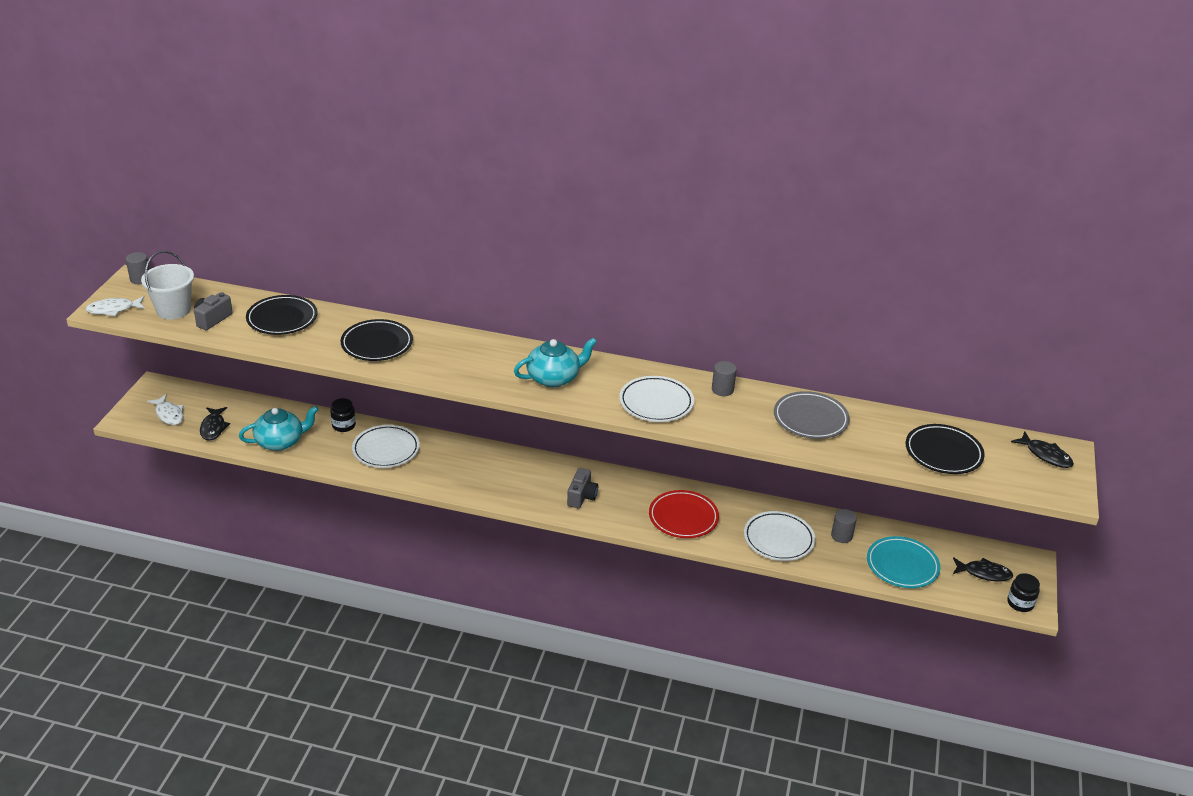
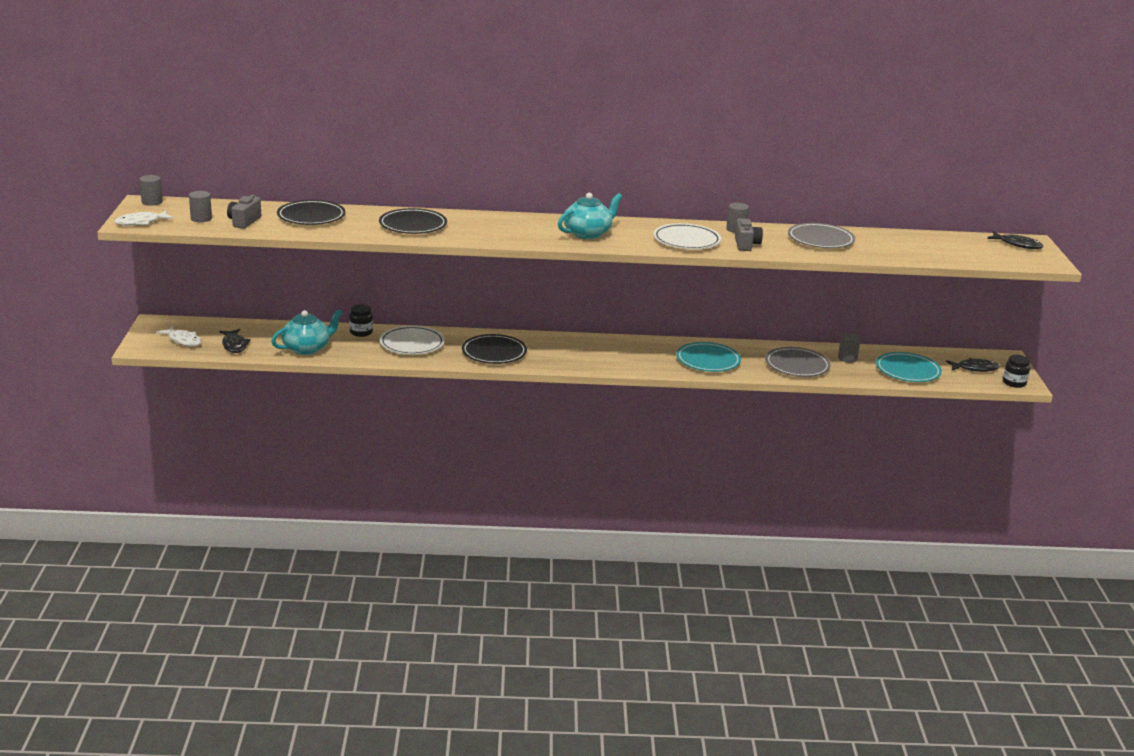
camera: 15 degrees left, 10 degrees down
white bucket [141,251,194,319] -> grey cylinder [189,191,212,222]
grey camera [567,468,598,508] -> grey camera moved to [735,218,763,251]
red plate [649,490,719,538] -> turquoise plate [676,342,741,372]
white plate [744,511,815,561] -> grey plate [765,347,830,377]
black plate [906,424,985,474] -> black plate moved to [462,334,527,364]

